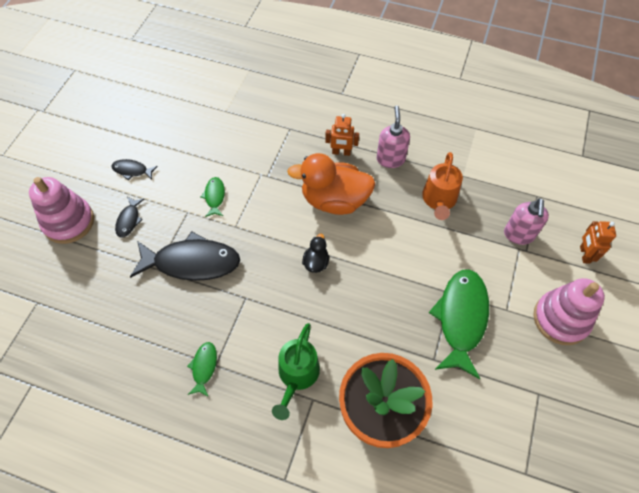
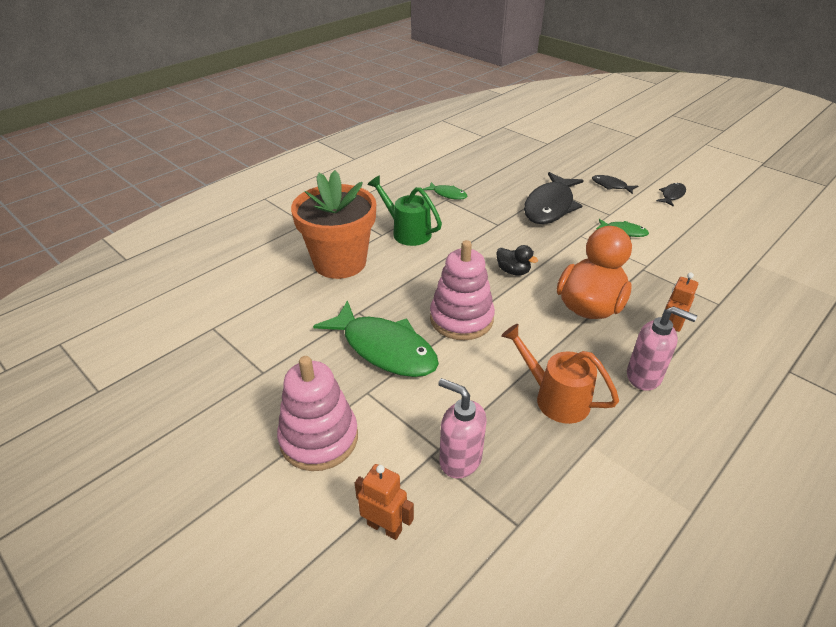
camera: 115 degrees right, 20 degrees down
pink stacking toy [29,177,94,244] -> pink stacking toy moved to [430,240,495,340]

